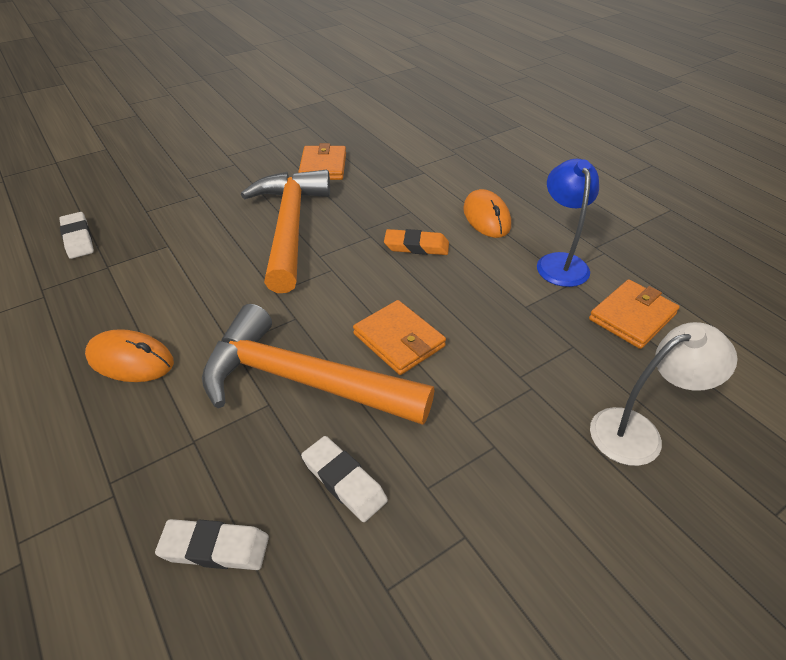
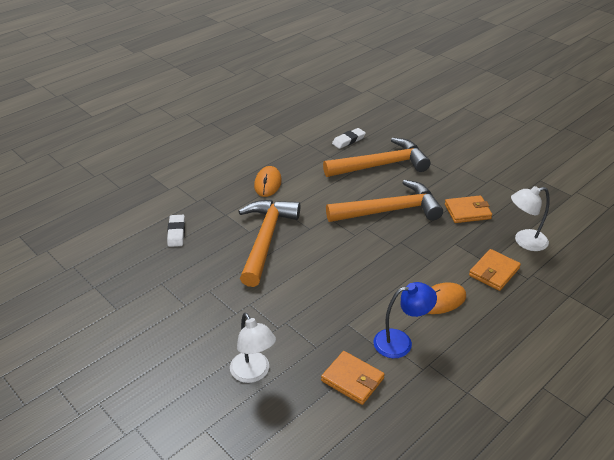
camera: 80 degrees right, 5 degrees down
white eraser [301,436,388,522] -> none
orange wallet [353,300,446,375] -> orange wallet moved to [469,249,521,291]
orange eraser [384,229,449,255] -> none
none -> orange hammer [323,137,431,177]
none -> white lamp [511,186,550,251]

